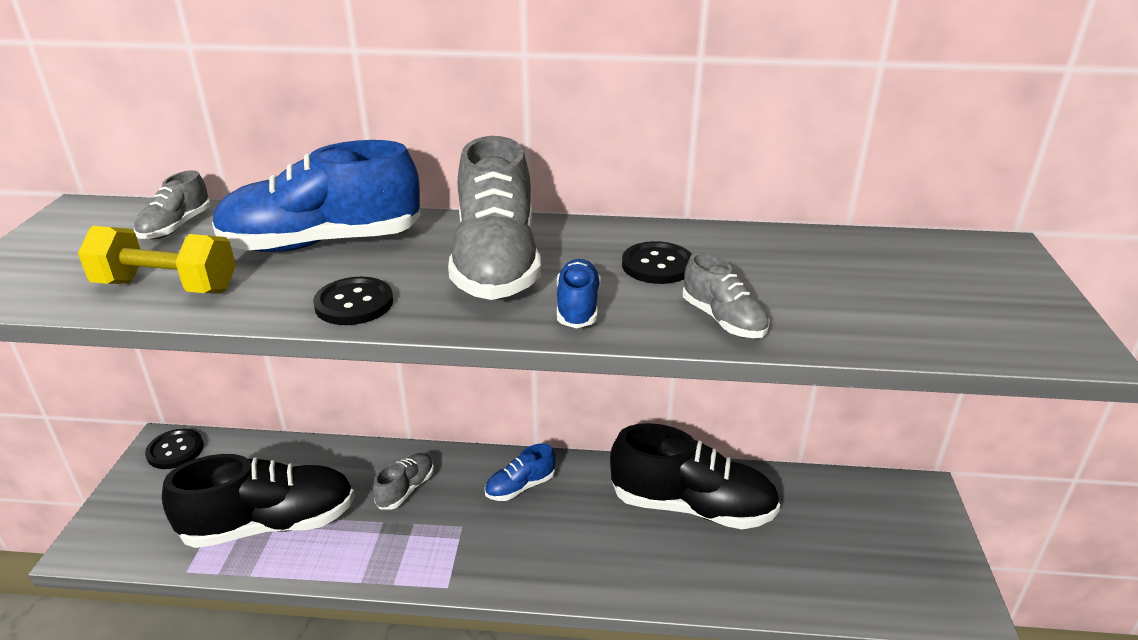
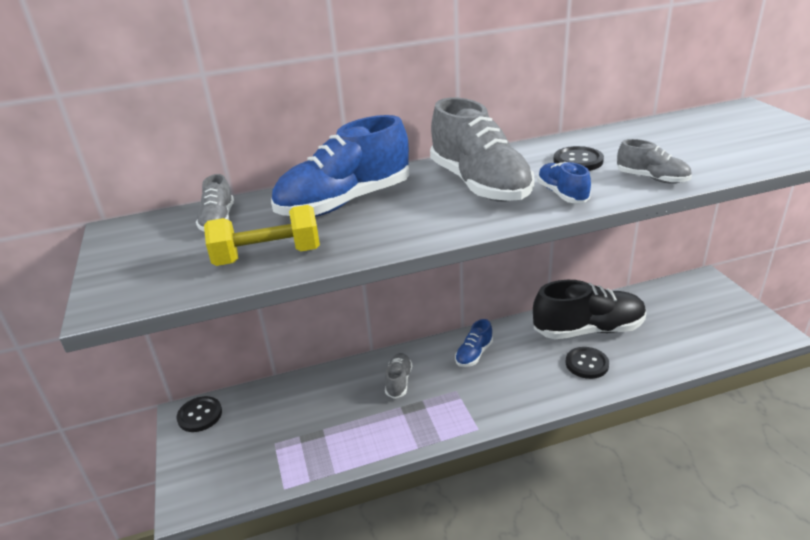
camera: 20 degrees left, 0 degrees up
black shoe [162,454,355,548] -> none
black button [313,277,393,325] -> black button moved to [566,347,609,379]

